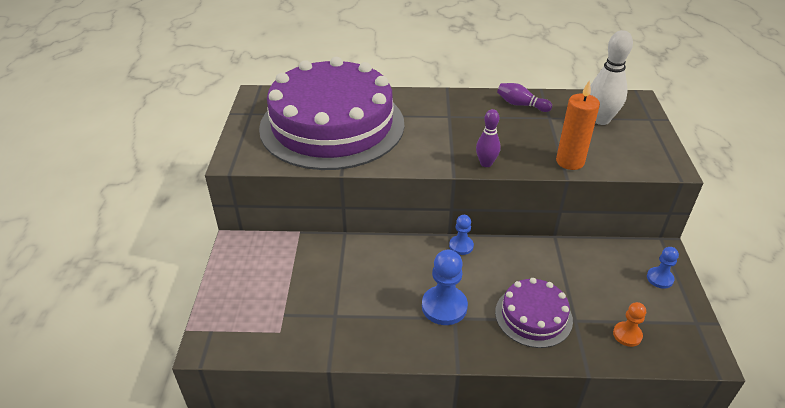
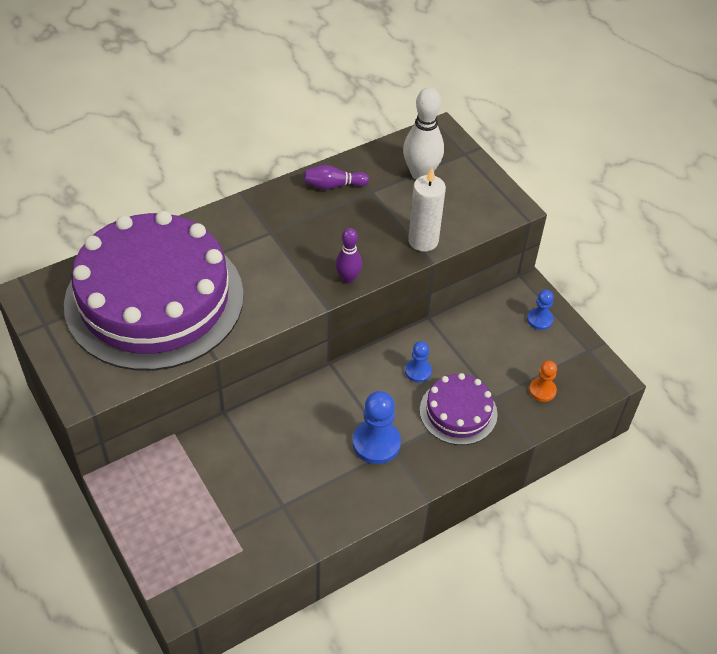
camera: 35 degrees left, 10 degrees up
blue pawn [449,215,474,255] -> blue pawn moved to [405,341,432,383]
orange candle [556,80,600,170] -> white candle [408,167,446,252]

